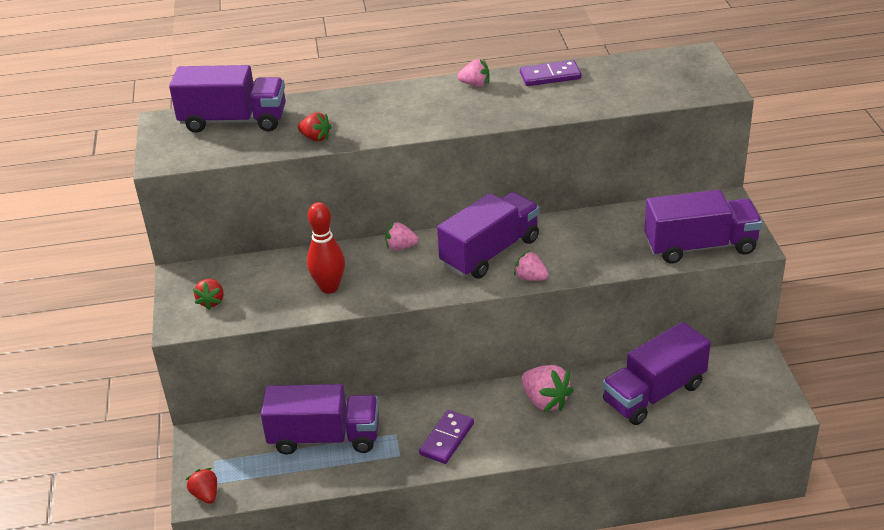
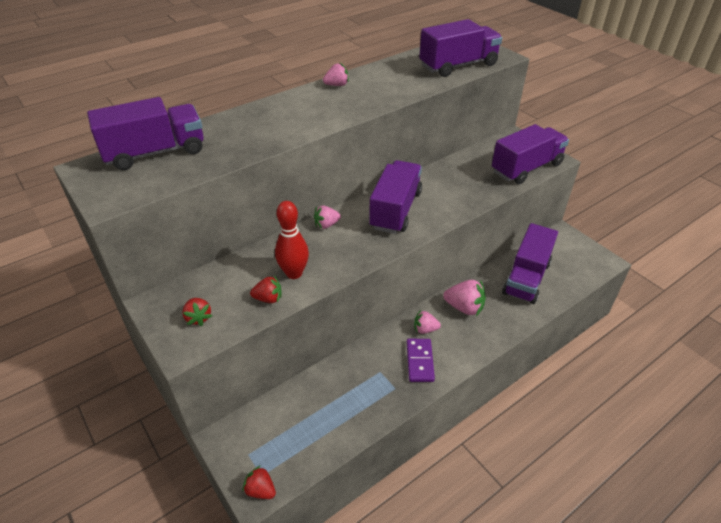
camera: 30 degrees left, 5 degrees up
purple truck [261,384,379,455] -> purple truck moved to [419,19,502,77]
red strawberry [298,112,331,141] -> red strawberry moved to [250,276,282,303]
pink strawberry [514,251,549,281] -> pink strawberry moved to [414,310,441,334]
purple domino [520,60,581,86] -> none

